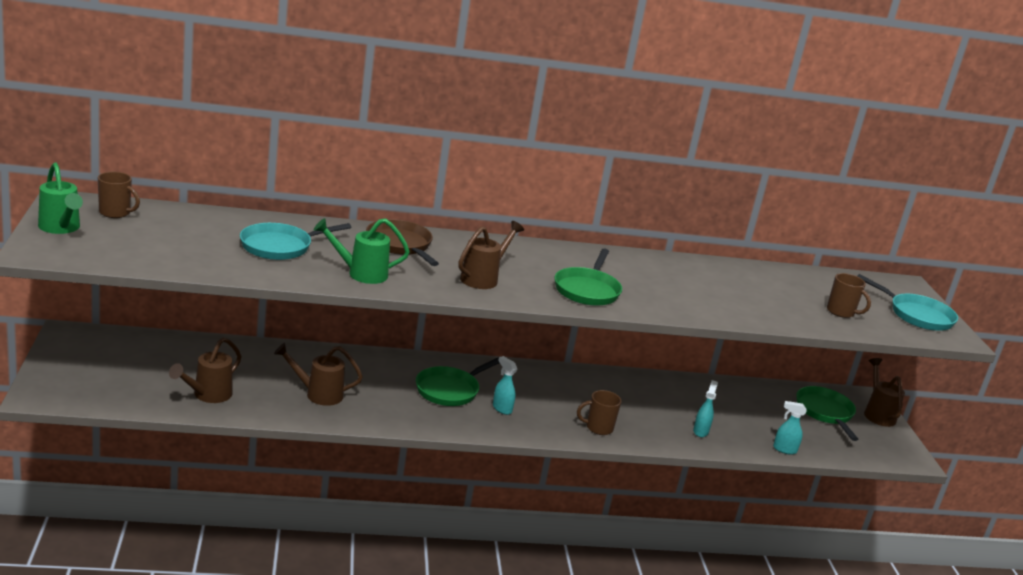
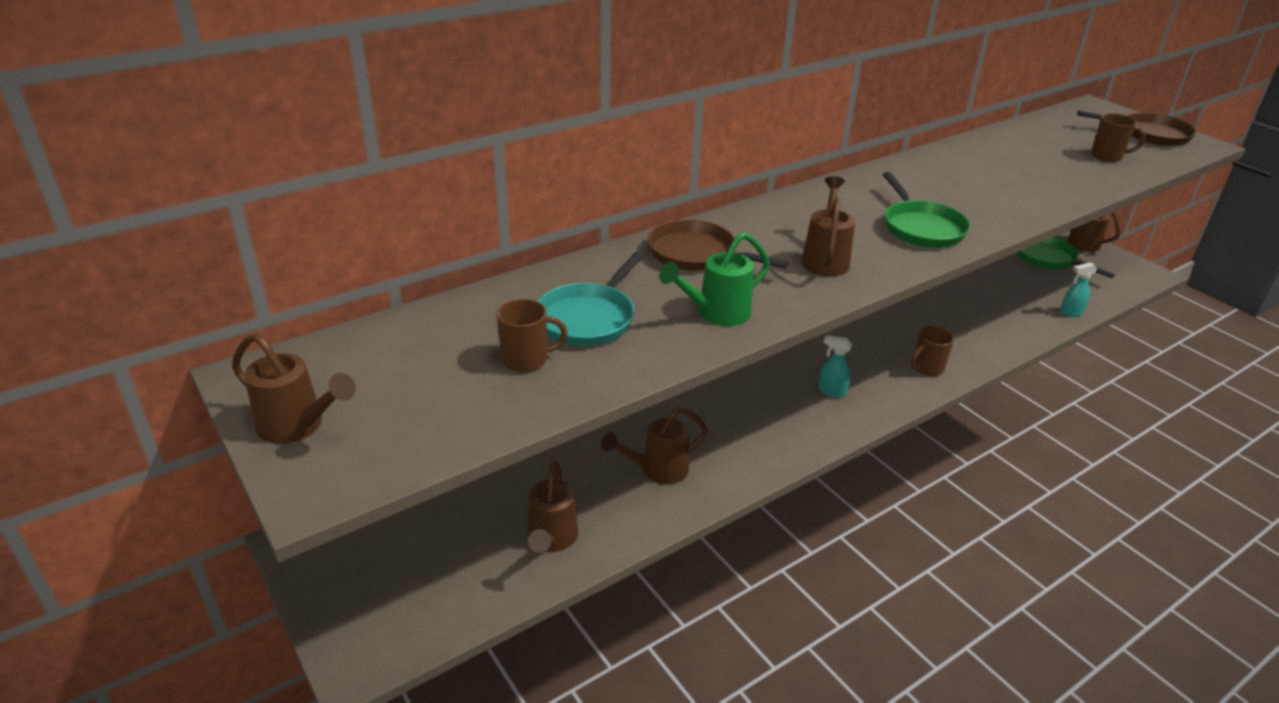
camera: 25 degrees left, 10 degrees up
green watering can [38,162,83,234] -> brown watering can [232,333,356,444]
brown mug [98,172,140,218] -> brown mug moved to [496,299,568,372]
green pan [416,358,500,406] -> none
turquoise spray bottle [693,380,718,437] -> none
turquoise pan [857,274,958,331] -> brown pan [1078,111,1196,146]

